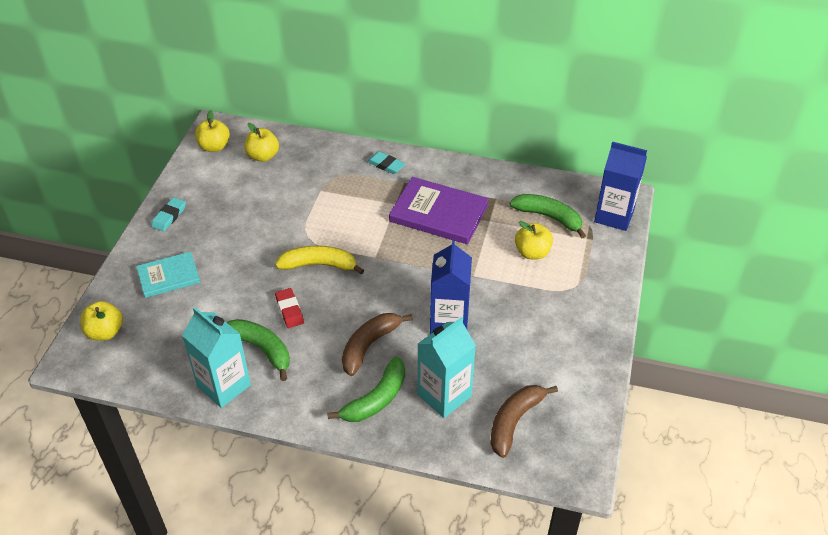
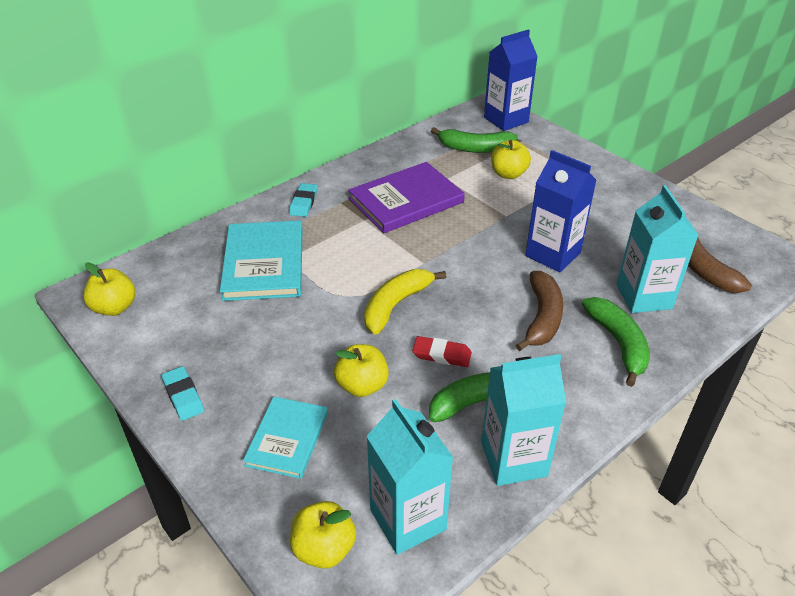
camera: 55 degrees left, 5 degrees down
yellow apple [244,123,279,162] -> yellow apple moved to [334,344,389,397]
brown banana [342,313,413,376] -> brown banana turned 150 degrees counterclockwise [516,271,563,351]
turquoise eraser [367,151,405,174] -> turquoise eraser turned 60 degrees counterclockwise [289,183,317,217]
green banana [510,194,586,238] -> green banana turned 150 degrees counterclockwise [431,127,518,153]
none -> turquoise book [220,221,302,301]
none -> turquoise carton [366,399,453,555]

